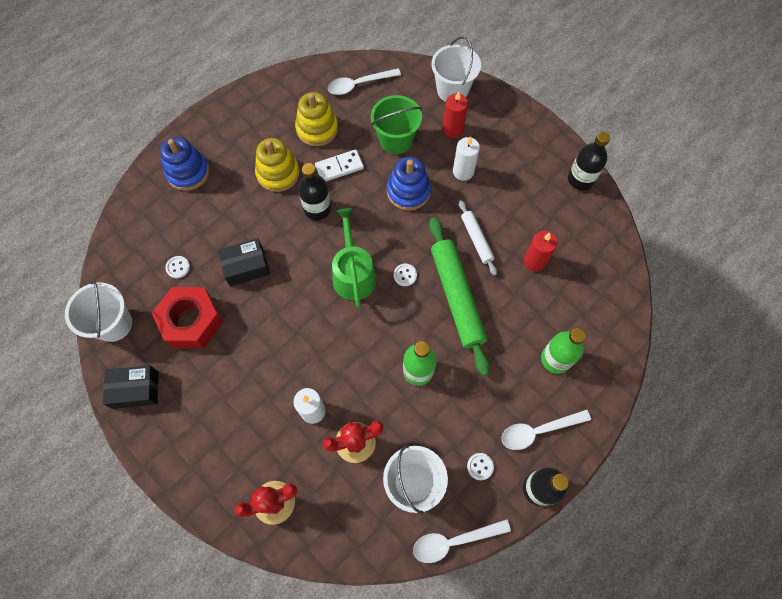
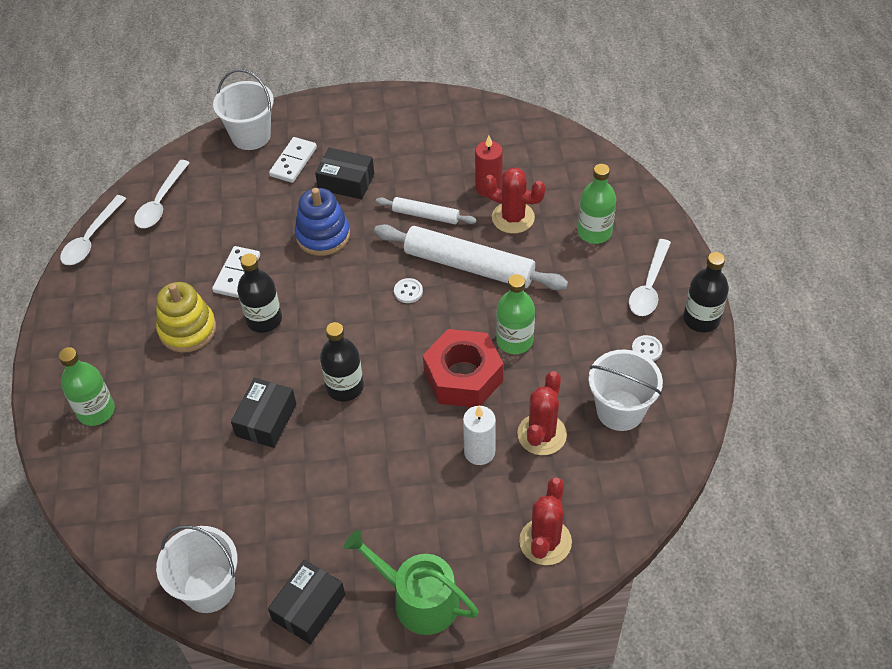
camera: 50 degrees left, 15 degrees down
red nut [152,287,223,348] -> red nut moved to [423,329,503,407]
blue stacking toy [160,137,209,191] -> green bottle [59,347,115,426]
white button [166,256,190,279] -> none
yellow stacking toy [295,92,338,146] -> none
green watering can [332,208,376,308] -> green watering can moved to [344,530,479,635]
green bucket [371,95,422,154] -> none
white spoon [413,519,511,563] -> white spoon moved to [60,195,127,265]
green rolling pin [429,217,490,376] -> white rolling pin [374,224,568,290]
red candle [443,91,468,138] -> white domino [269,137,317,183]
white candle [453,136,480,181] -> black box [315,148,374,199]
black bottle [568,132,610,190] -> black bottle moved to [320,322,364,401]
none -> red cactus [483,167,546,234]

